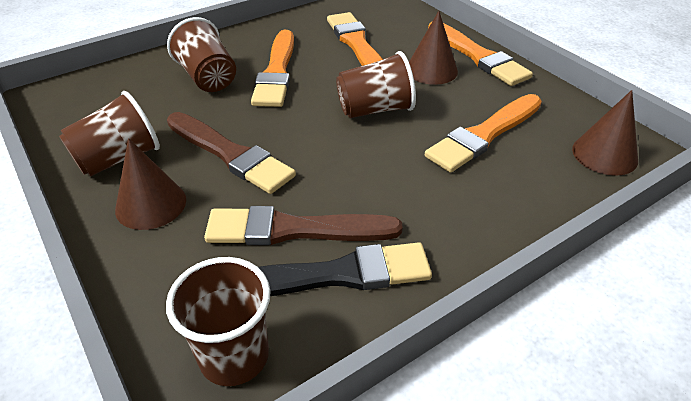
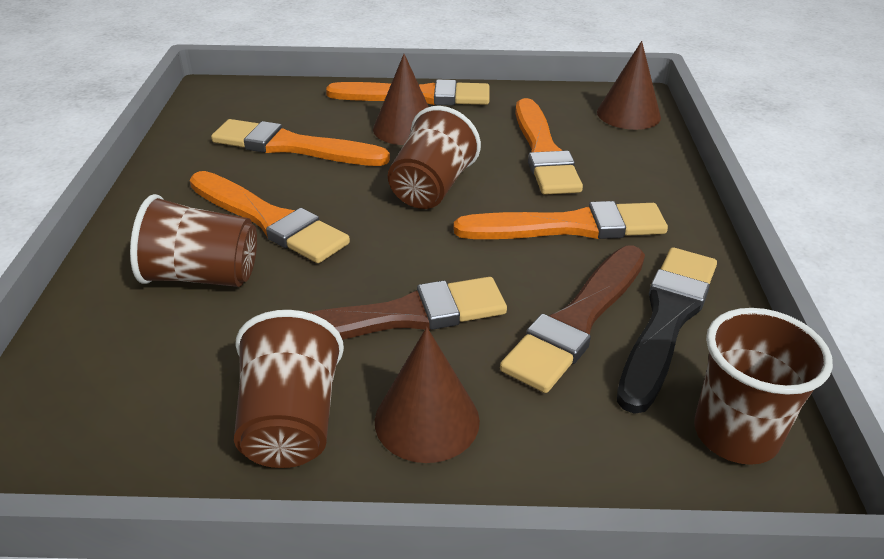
camera: 55 degrees left, 5 degrees down
none -> orange brush [454,201,668,239]

